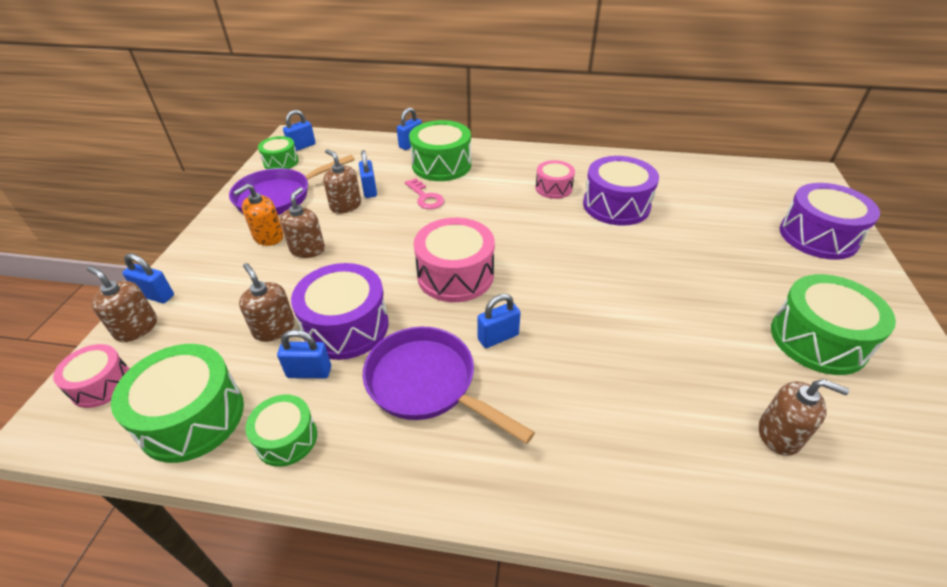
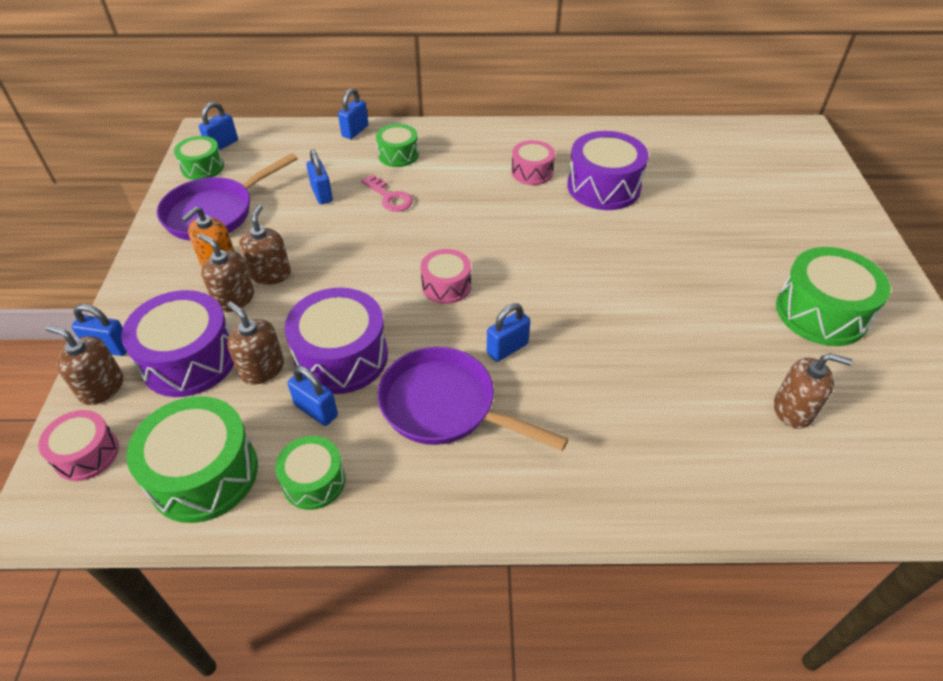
camera: 10 degrees left, 5 degrees up
blue padlock [277,330,331,378] -> blue padlock turned 45 degrees clockwise [287,366,338,426]
brown soap dispenser [323,149,361,214] -> brown soap dispenser moved to [199,234,254,312]
green drum [409,120,471,181] -> green drum [376,124,419,167], size x0.58
pink drum [414,218,495,302] -> pink drum [420,249,471,304], size x0.58
purple drum [780,183,880,260] -> purple drum moved to [121,290,234,397]

